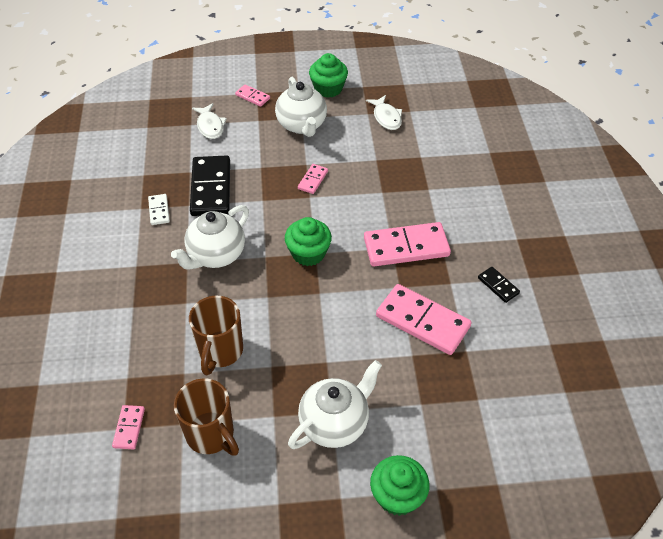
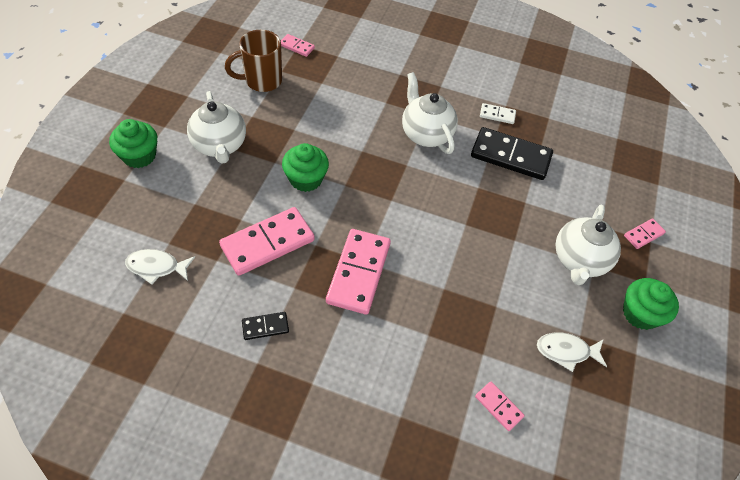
camera: 110 degrees right, 5 degrees up
brown mug [189,296,243,375] -> none
white fish [192,103,227,139] -> white fish moved to [125,249,195,285]
white teapot [275,77,327,137] -> white teapot turned 75 degrees counterclockwise [556,205,621,285]
green cupcake [285,217,332,266] -> green cupcake moved to [282,143,329,192]
pink domino [298,164,328,194] -> pink domino moved to [475,382,525,431]

